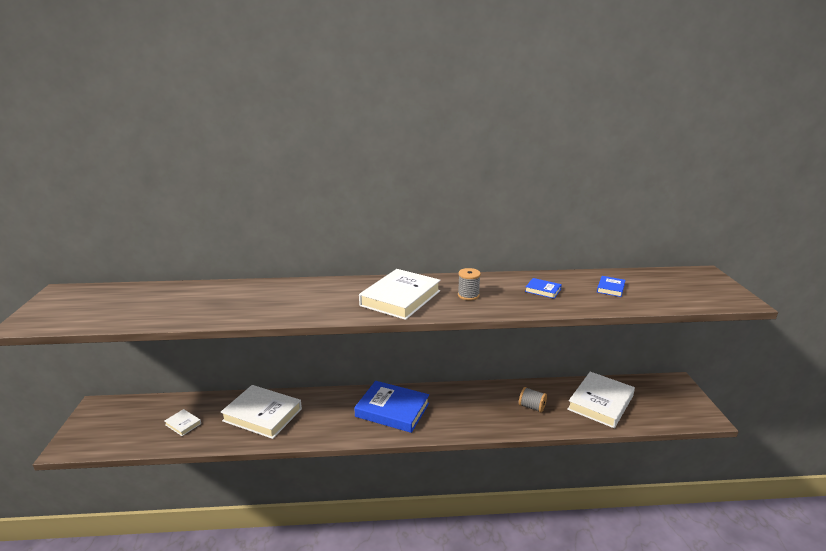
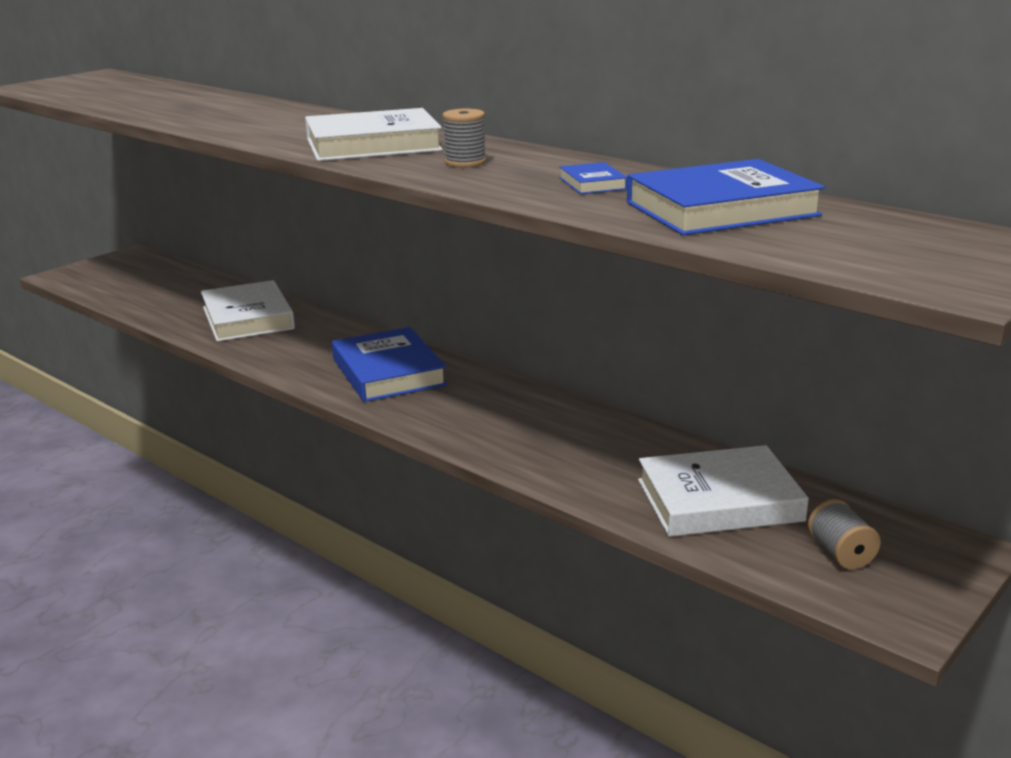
camera: 45 degrees right, 0 degrees up
white book [165,409,201,436] -> none
grey spool [519,387,547,413] -> grey spool moved to [808,499,881,569]
blue book [597,276,625,297] -> blue book [627,159,825,235], size x2.22

